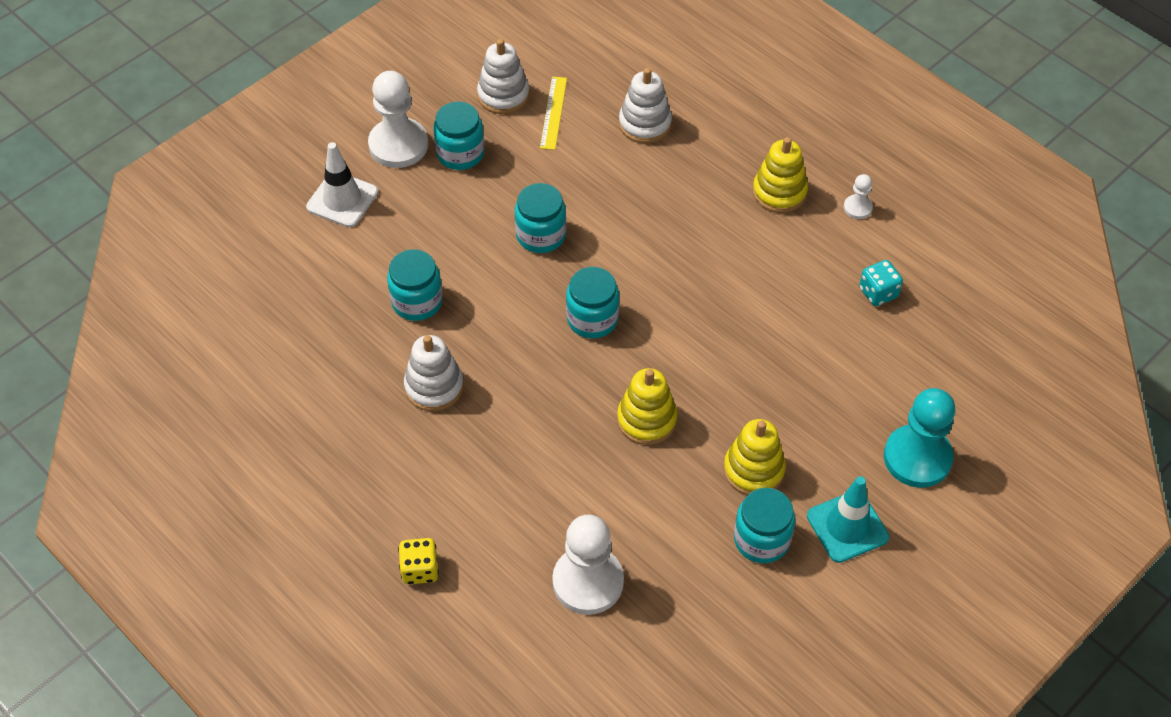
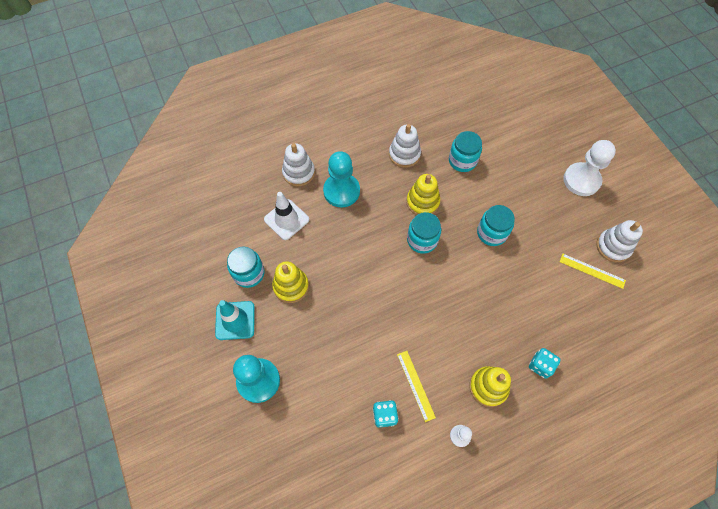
camera: 110 degrees right, 10 degrees up
white traffic cone [306,142,378,227] -> white traffic cone moved to [264,192,309,240]
yellow dice [398,538,439,584] -> none
turquoise jar [433,102,485,170] -> none
white pawn [552,515,624,615] -> none
yellow stacking toy [617,368,678,445] -> yellow stacking toy moved to [406,174,440,215]
white stacking toy [619,68,672,143] -> white stacking toy moved to [282,143,315,186]
none -> turquoise pawn [323,151,360,207]
none -> yellow ruler [397,351,436,422]
none -> turquoise dice [529,348,561,379]

